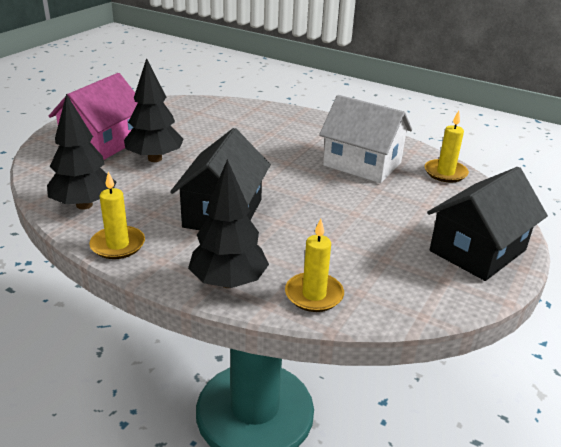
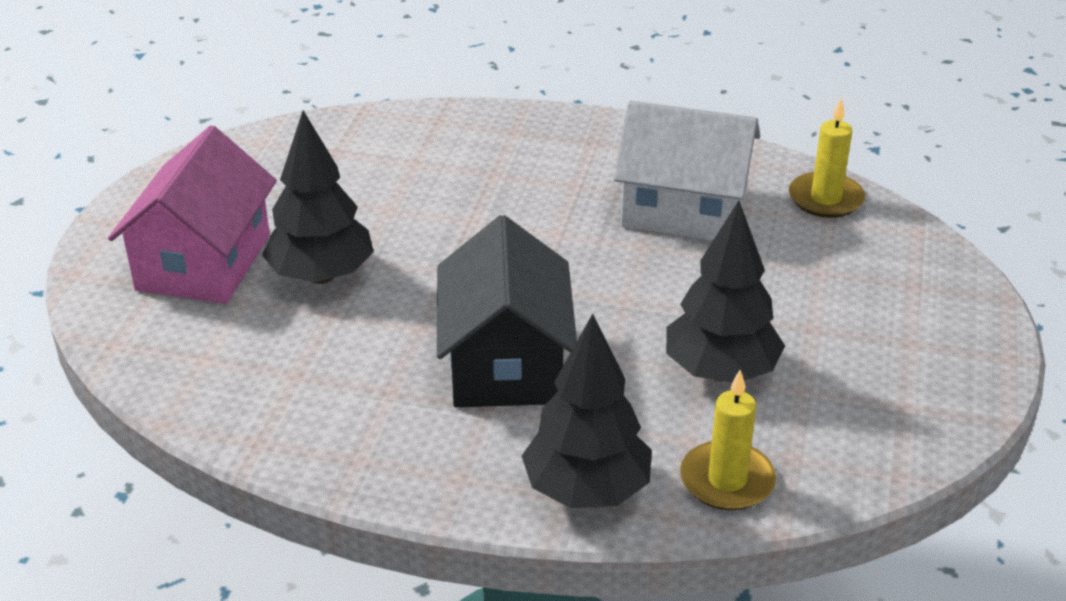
camera: 15 degrees left, 5 degrees up
black tree [47,94,117,210] -> black tree moved to [666,200,785,383]
yellow candle [89,172,145,259] -> none
black house [427,167,548,281] -> none

